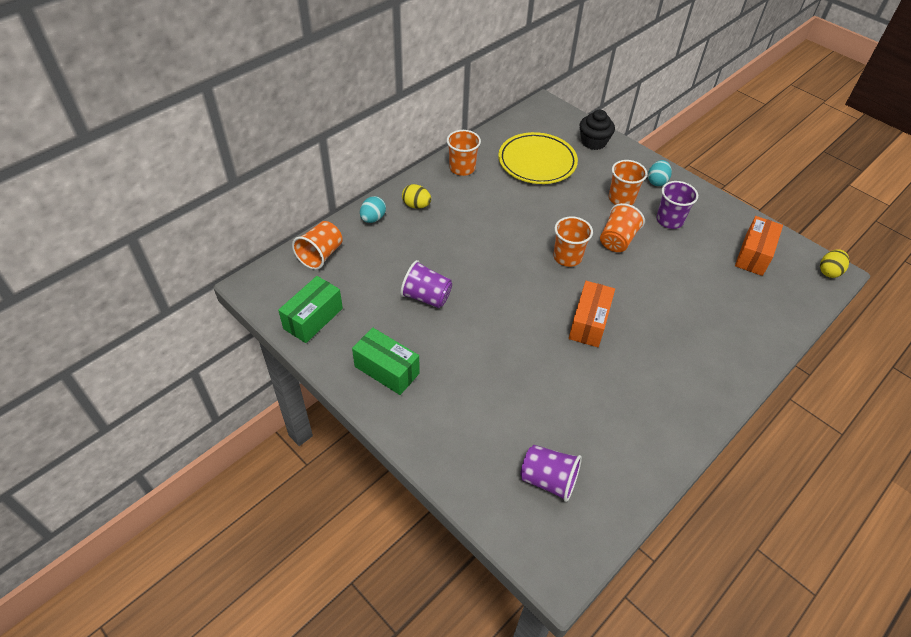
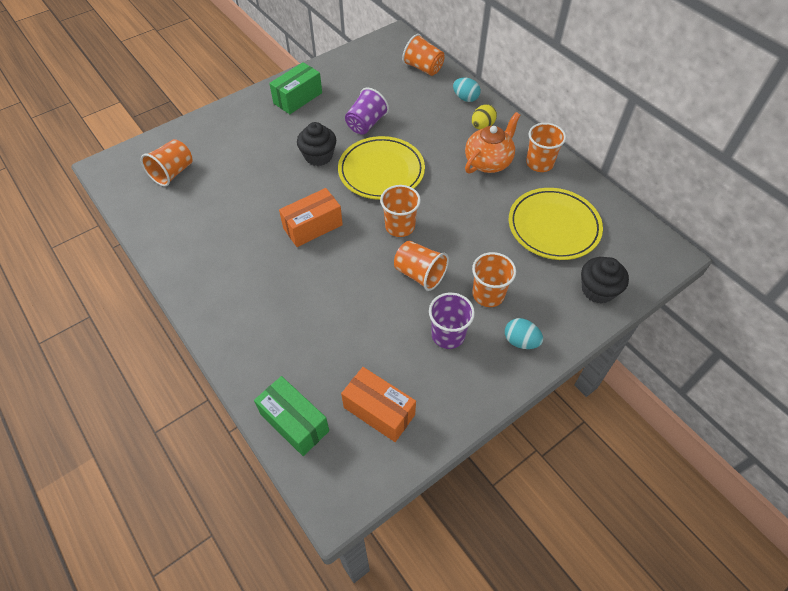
camera: 100 degrees right, 5 degrees up
green box [278,276,343,343] -> green box moved to [254,376,329,456]
purple cup [520,445,582,502] -> orange cup [141,139,192,186]
orange box [569,281,615,347] -> orange box turned 60 degrees counterclockwise [279,188,343,247]
yellow egg [820,249,849,278] -> none
none -> black cupcake [297,122,336,166]
none -> yellow plate [338,136,425,200]
none -> orange teapot [465,112,520,174]

